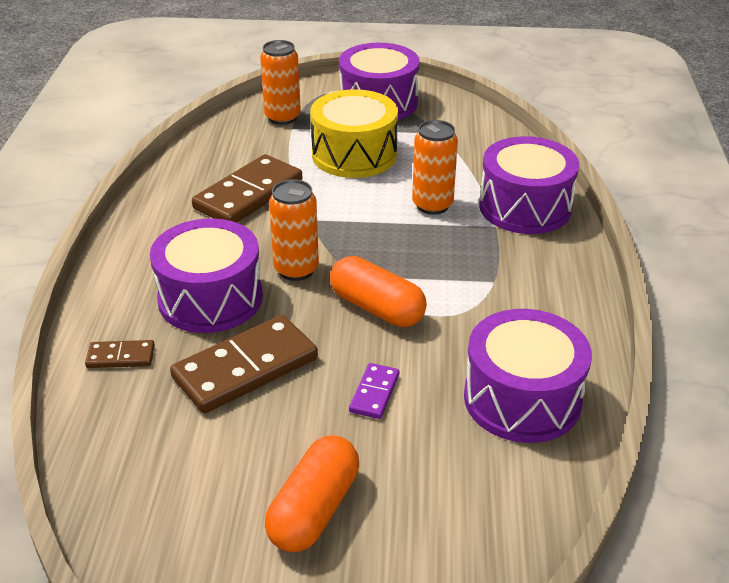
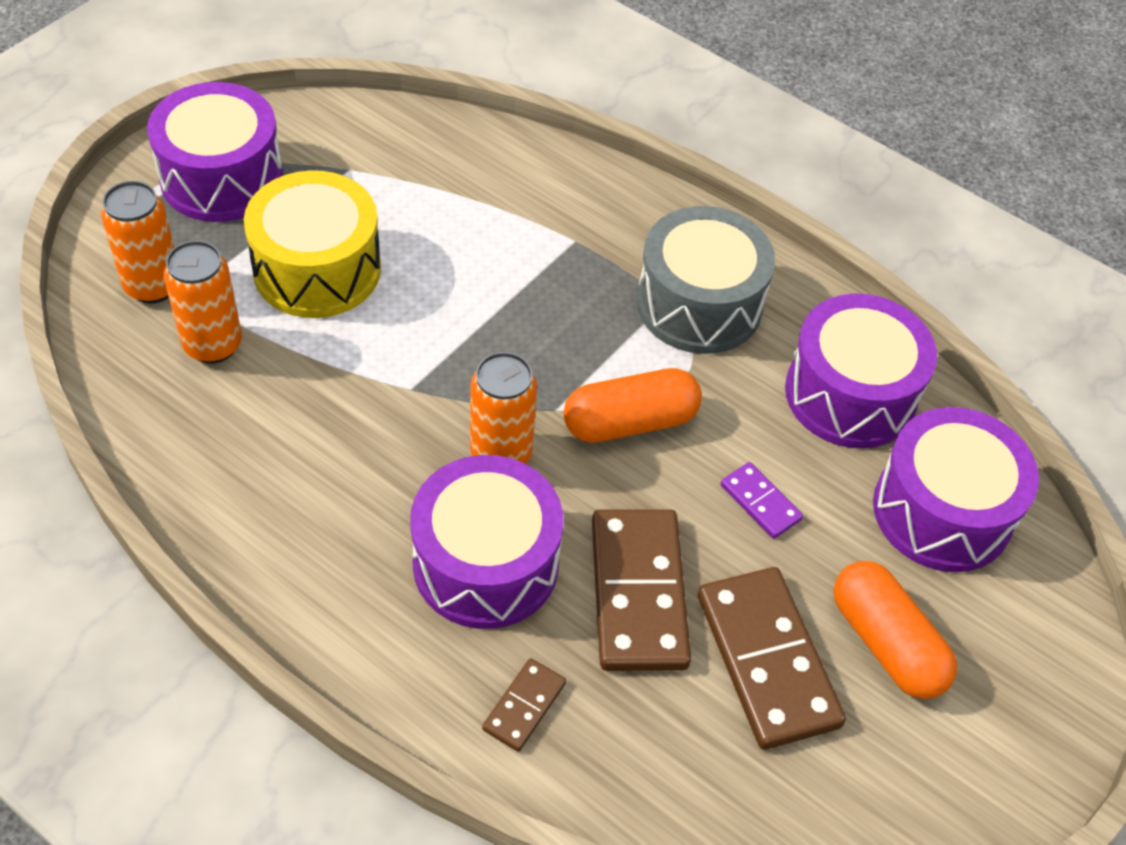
camera: 60 degrees left, 15 degrees up
brown domino [192,154,302,223] -> brown domino moved to [698,567,846,750]
orange can [412,120,458,215] -> orange can moved to [164,240,242,364]
purple drum [479,136,579,234] -> purple drum moved to [873,407,1039,572]
none -> grey drum [636,206,775,354]

